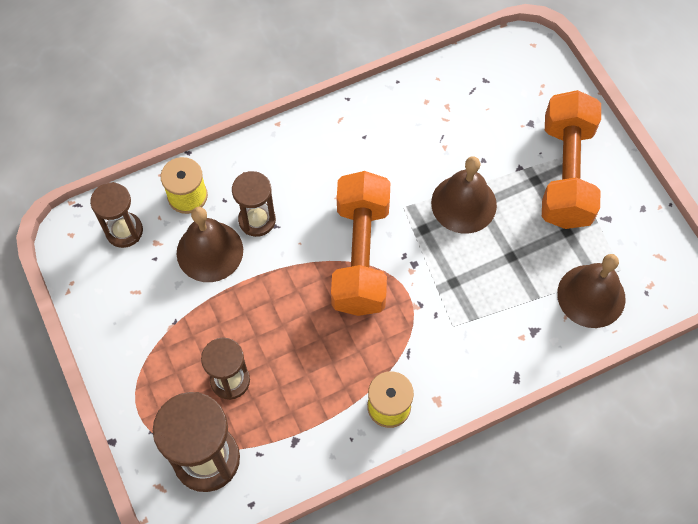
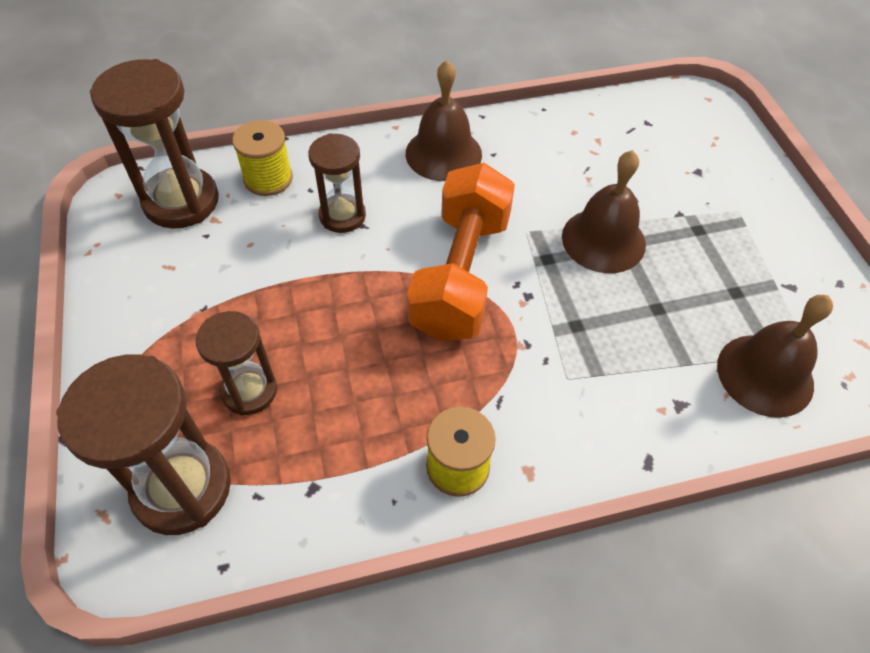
camera: 10 degrees right, 10 degrees down
brown hourglass [90,182,143,248] -> brown hourglass [90,59,219,229], size x1.62
brown bell [176,207,243,282] -> brown bell moved to [406,60,482,181]
orange dumbbell [542,90,601,229] -> none

